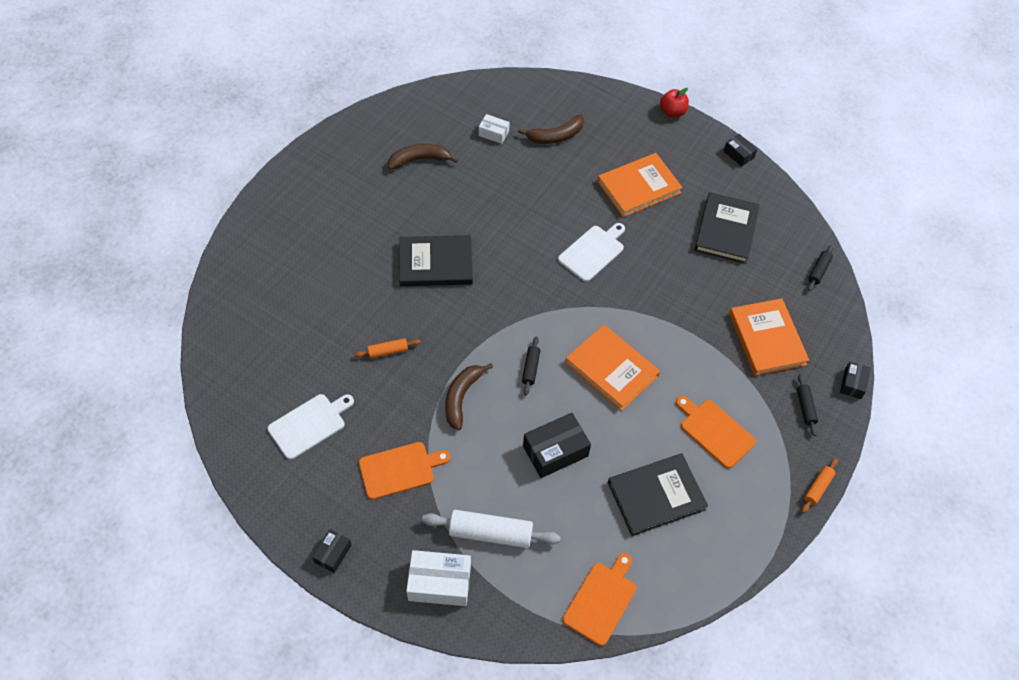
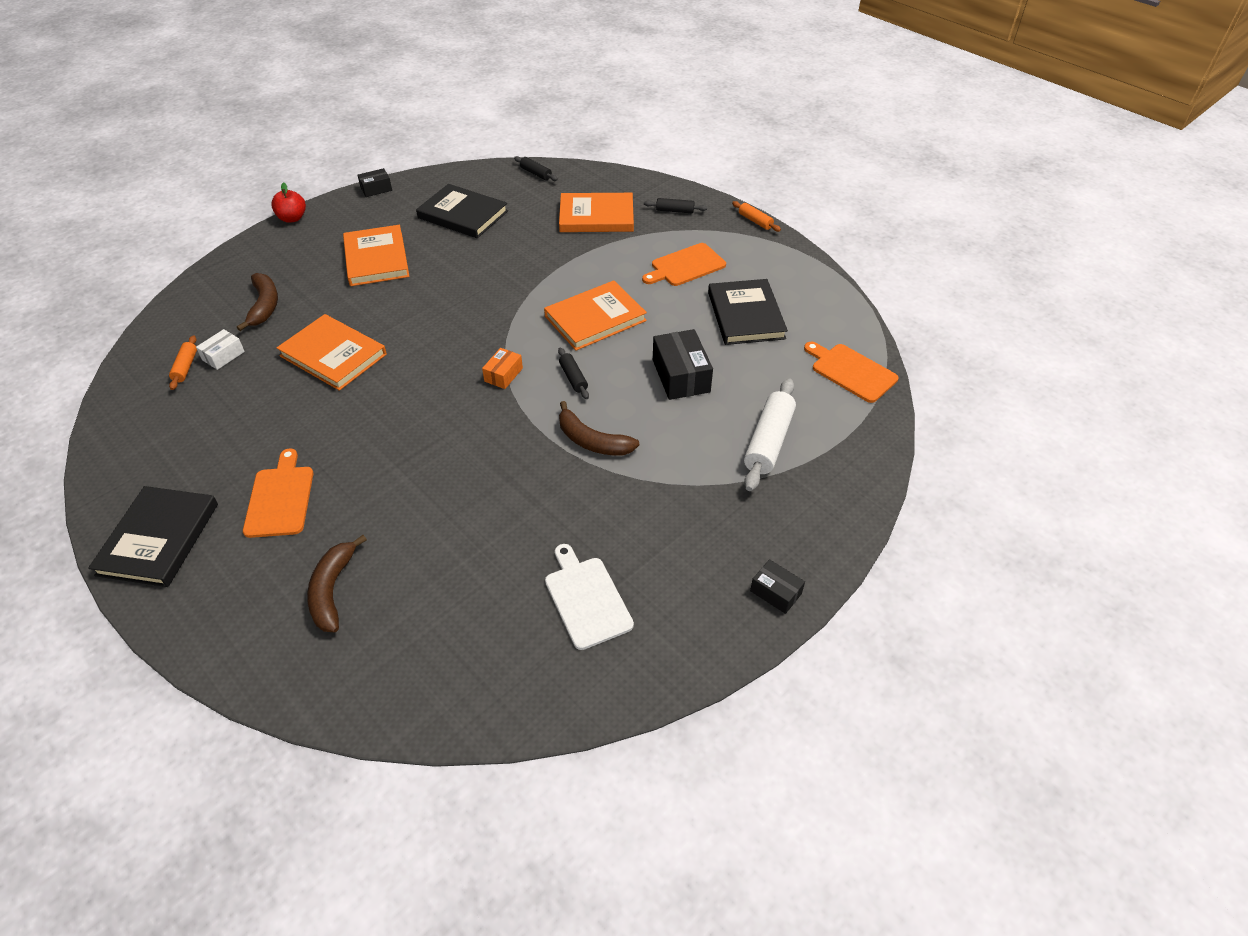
camera: 75 degrees left, 10 degrees down
orange rolling pin [354,338,421,358] -> orange rolling pin moved to [169,335,197,390]
orange cutting board [359,442,451,500] -> orange cutting board moved to [243,449,313,538]
brown banana [388,144,459,170] -> brown banana moved to [307,535,367,632]
black book [399,235,473,286] -> black book moved to [88,486,218,587]
white box [406,550,471,606] -> none
black rolling pin [522,336,540,395] -> black rolling pin turned 45 degrees clockwise [558,347,589,399]
white cutting board [558,223,625,282] -> none
black box [840,361,871,399] -> none
none -> orange book [277,314,387,391]
none -> orange box [482,348,523,389]

